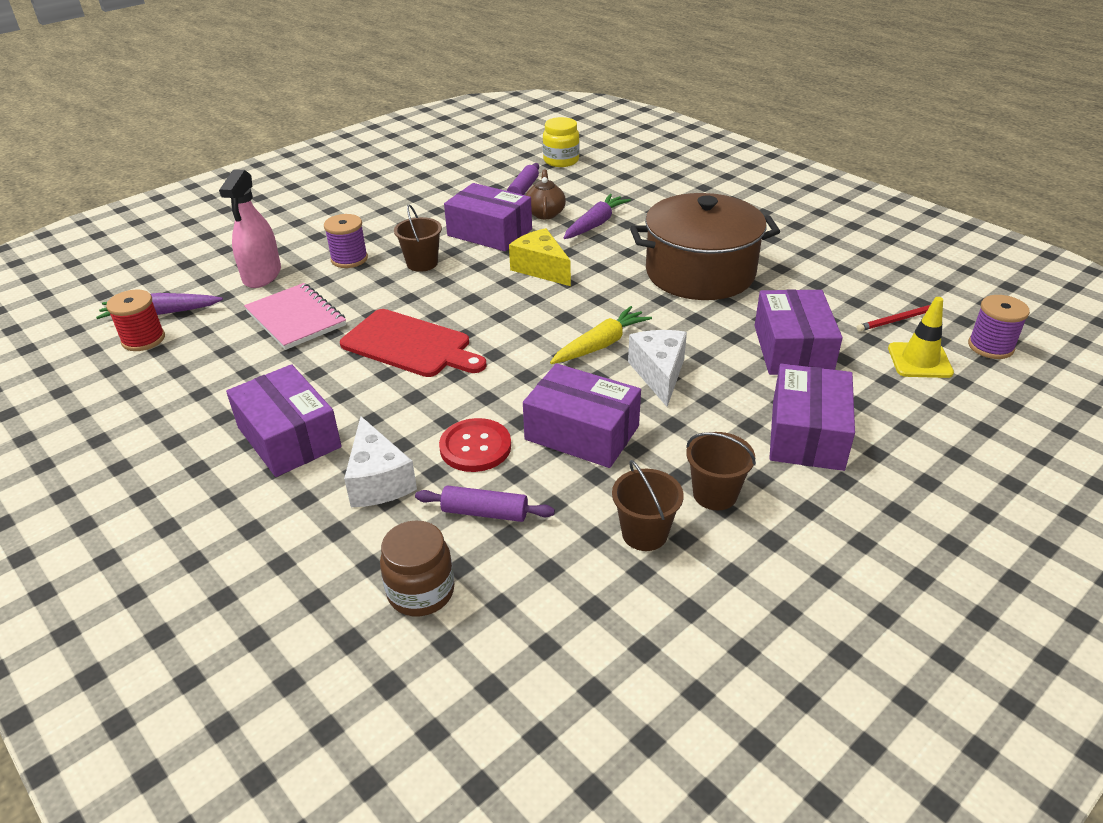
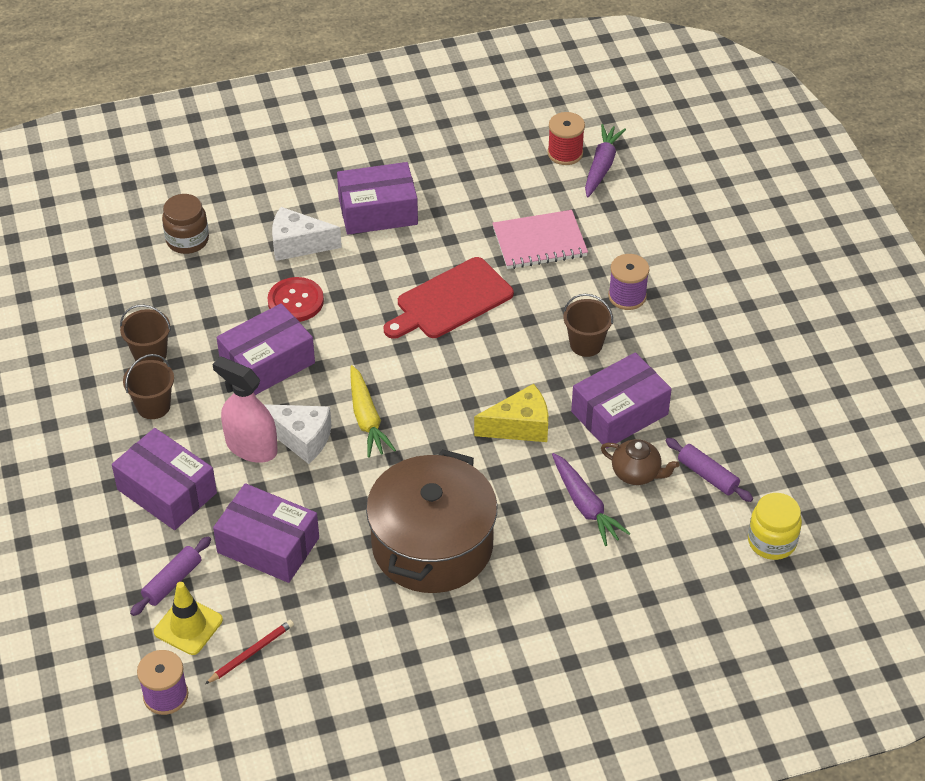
camera: 115 degrees right, 10 degrees up
pink spray bottle [219,169,281,288] -> pink spray bottle moved to [213,356,278,463]
purple rolling pin [415,485,555,522] -> purple rolling pin moved to [130,536,211,616]
red pencil [857,305,930,332] -> red pencil turned 45 degrees clockwise [205,620,294,684]

